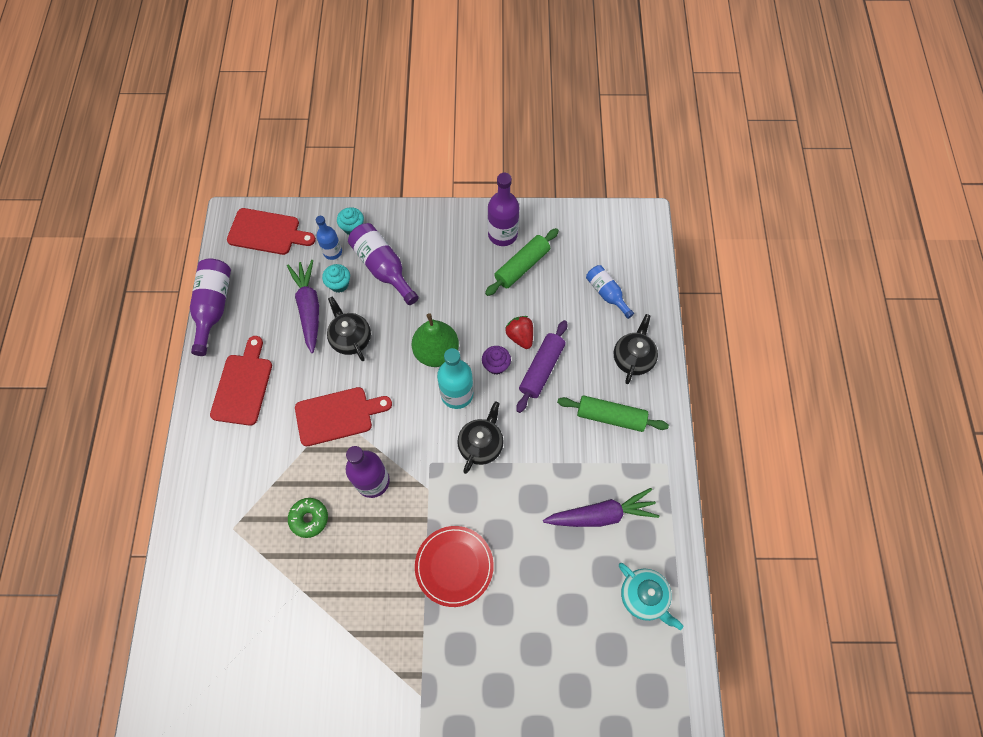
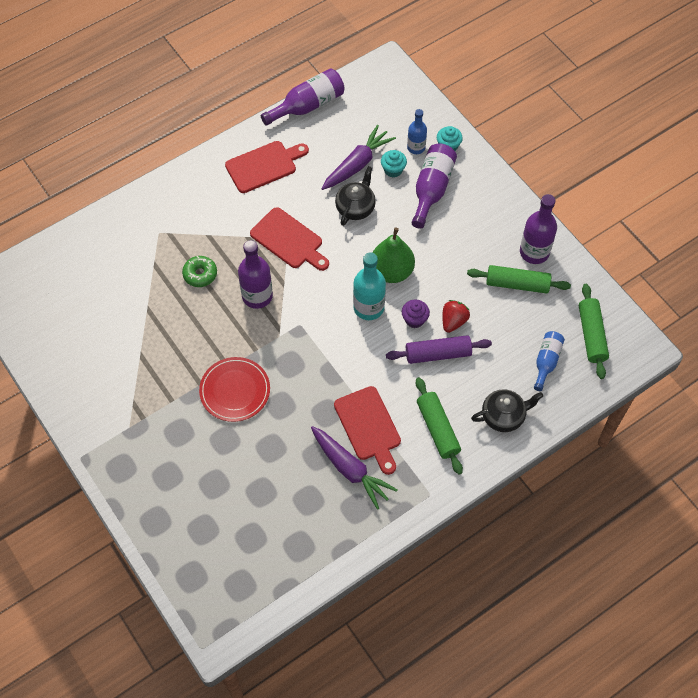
camera: 55 degrees right, 5 degrees down
red cutting board [227,208,316,255] -> red cutting board moved to [334,386,401,475]
black teapot [457,401,504,474] -> none
turquoise teapot [619,563,683,630] -> none
none -> green rolling pin [579,284,609,379]

